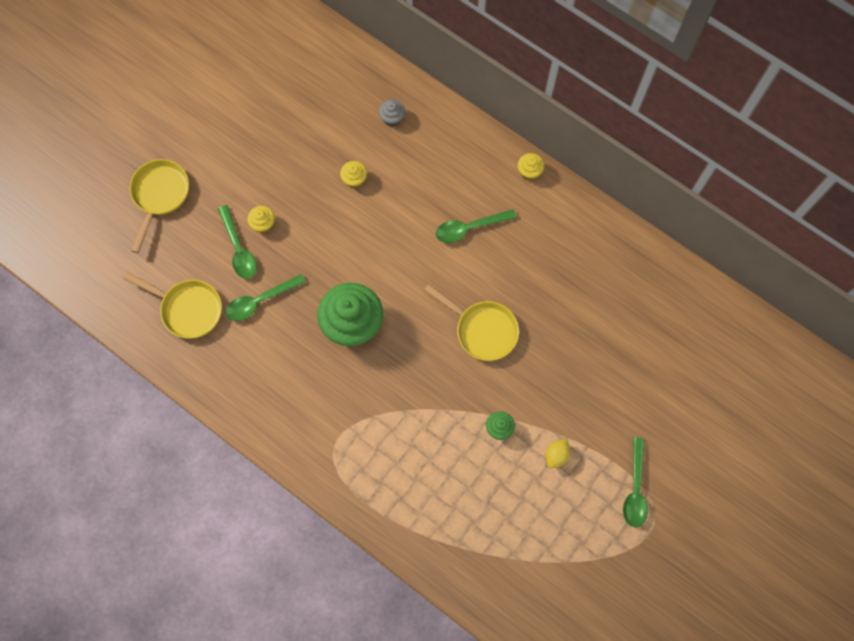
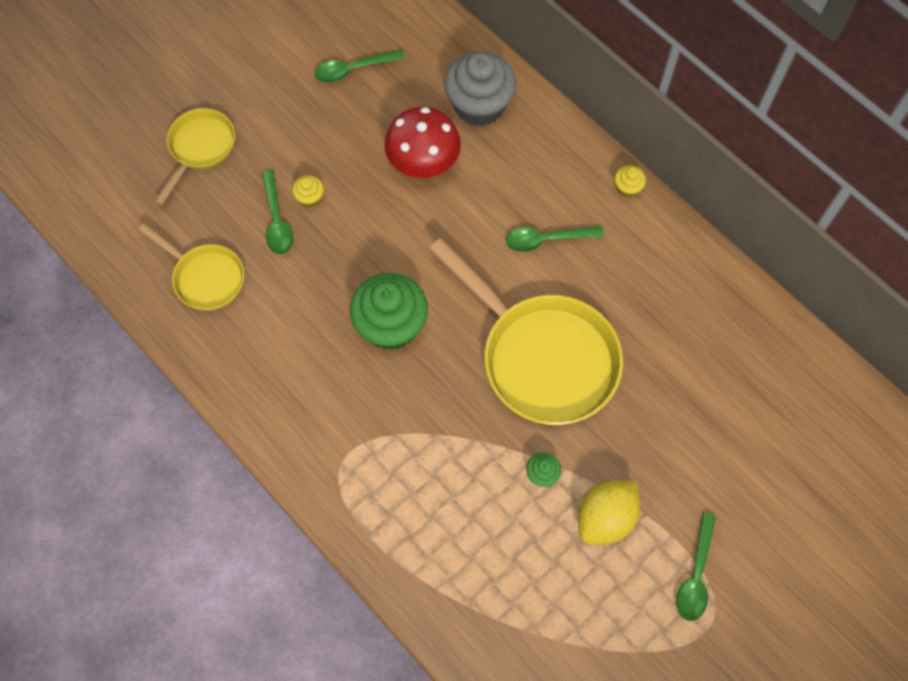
camera: 10 degrees right, 5 degrees down
green spoon [226,274,306,321] -> green spoon moved to [315,50,405,83]
yellow cupcake [340,161,367,188] -> red mushroom [384,107,461,178]
grey cupcake [379,99,405,126] -> grey cupcake [444,52,516,126], size x2.31
yellow pan [424,284,519,361] -> yellow pan [429,238,623,425], size x1.85
yellow lemon [545,439,570,468] -> yellow lemon [578,480,641,545], size x1.97

